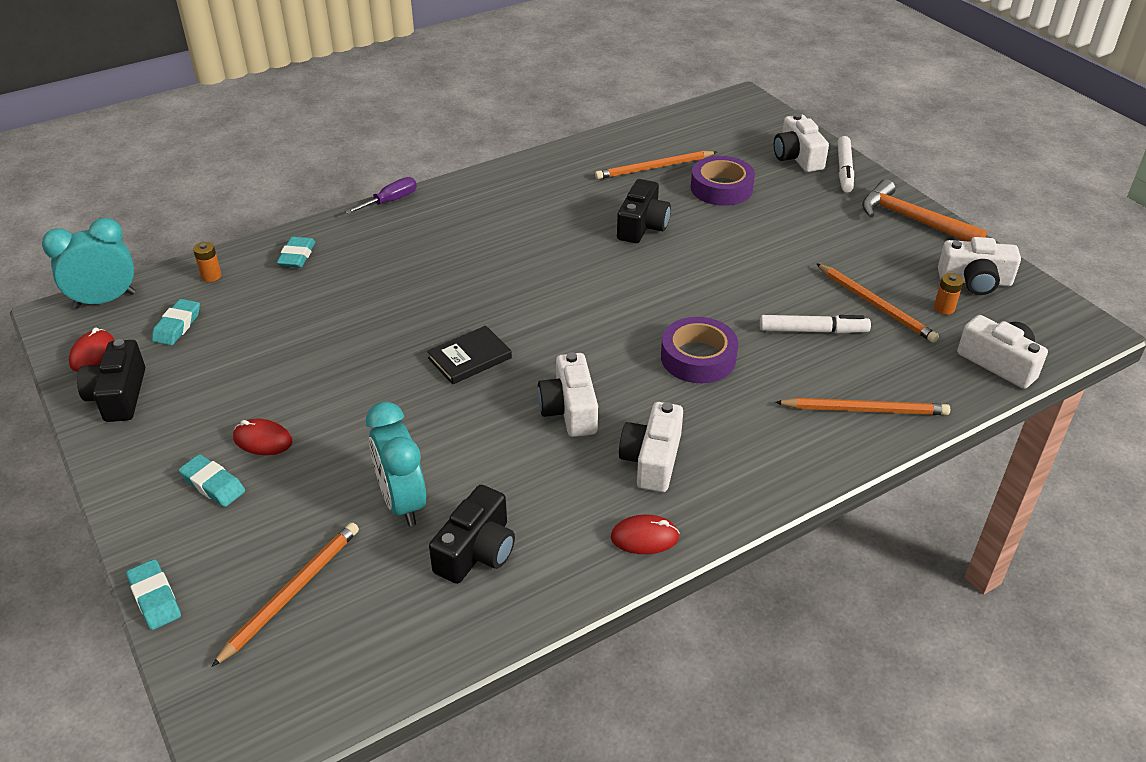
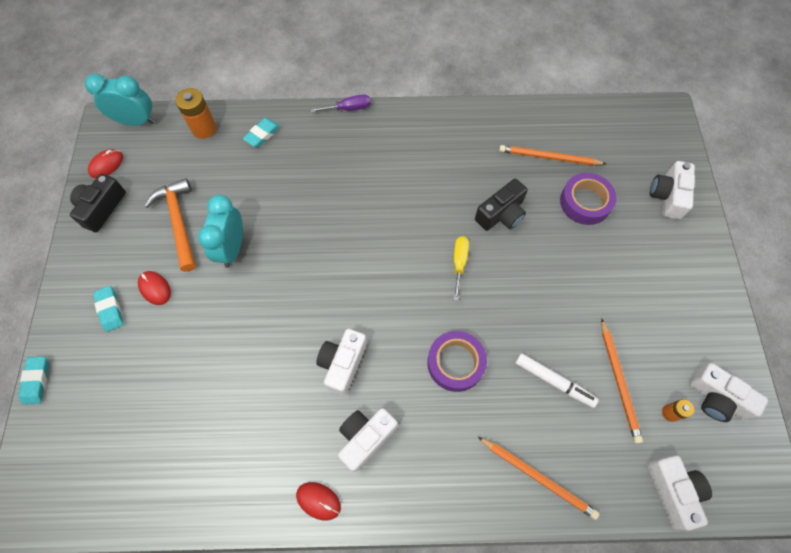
camera: 30 degrees right, 25 degrees up
turquoise eraser [152,299,200,345] -> none
orange battery [193,242,221,282] -> orange battery [175,88,217,139], size x1.82
orange pencil [212,522,359,667] -> none
turquoise clock [366,402,426,526] -> turquoise clock moved to [198,195,243,268]
black book [427,326,512,385] -> none
black camera [429,485,515,584] -> none
white marker [837,136,854,192] -> none
orange hammer [862,179,987,242] -> orange hammer moved to [144,178,196,272]
none -> yellow screwdriver [453,236,469,301]

